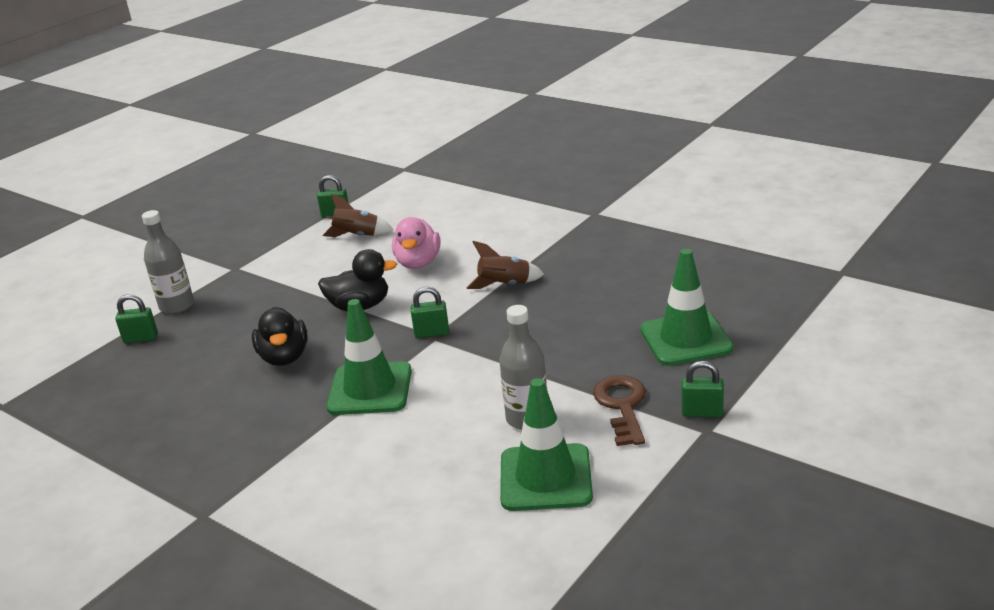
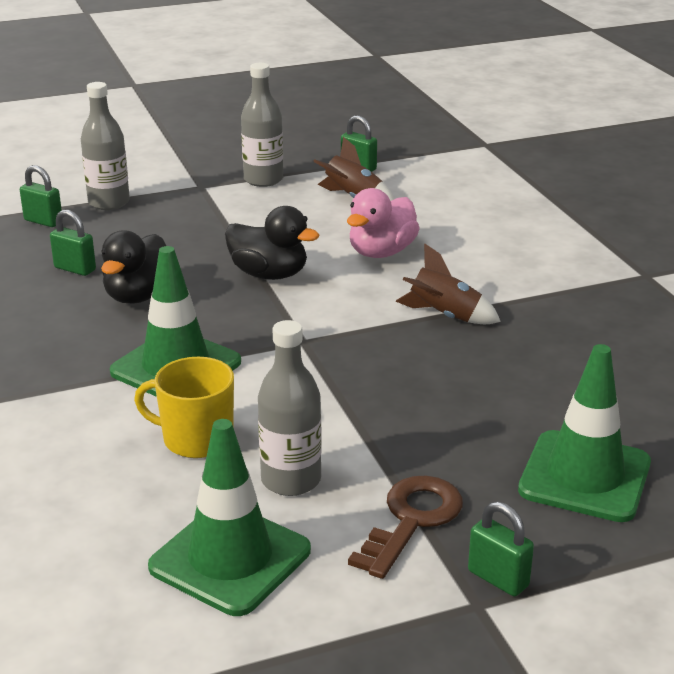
camera: 30 degrees right, 0 degrees up
green padlock [411,287,449,338] -> green padlock moved to [50,210,96,276]
none -> yellow mug [134,357,234,458]
none -> grey bottle [241,63,283,187]

